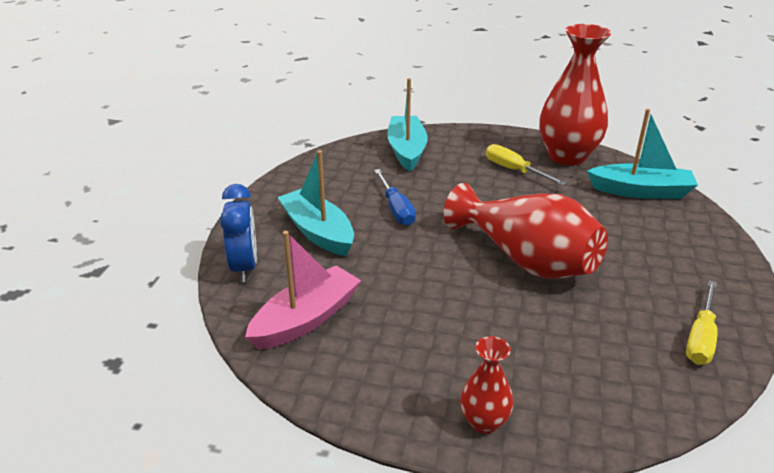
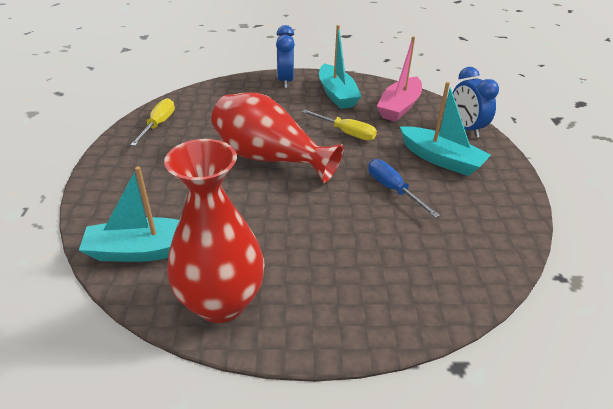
camera: 165 degrees right, 5 degrees up
turquoise boat [387,78,428,171] -> turquoise boat moved to [319,25,362,109]
red vase [460,336,514,434] -> blue clock [276,25,295,88]
yellow screwdriver [486,144,567,186] -> yellow screwdriver moved to [302,109,377,141]

